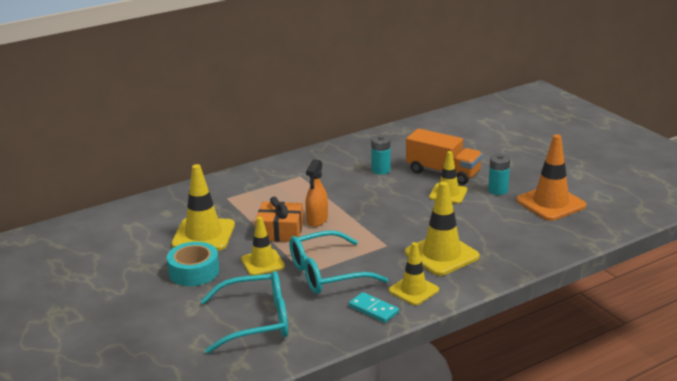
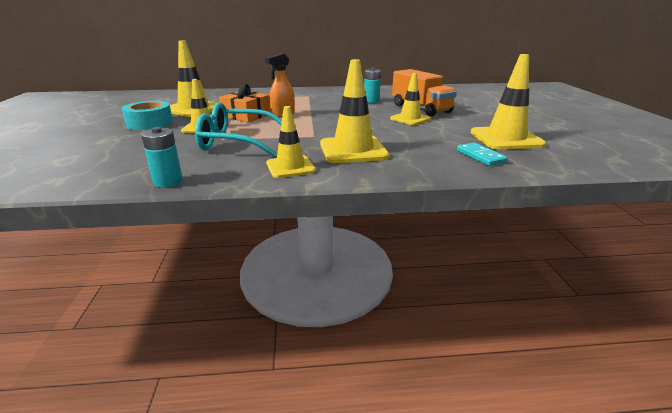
camera: 25 degrees right, 0 degrees up
turquoise glasses [201,271,288,354] -> none
turquoise domino [349,292,399,323] -> turquoise domino moved to [457,143,508,166]
turquoise battery [488,154,510,195] -> turquoise battery moved to [141,127,183,188]
orange traffic cone [516,134,586,221] -> yellow traffic cone [471,54,546,150]

